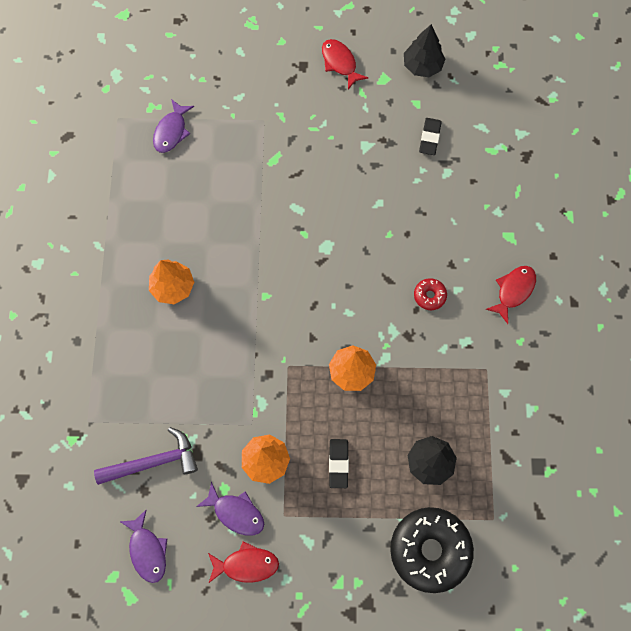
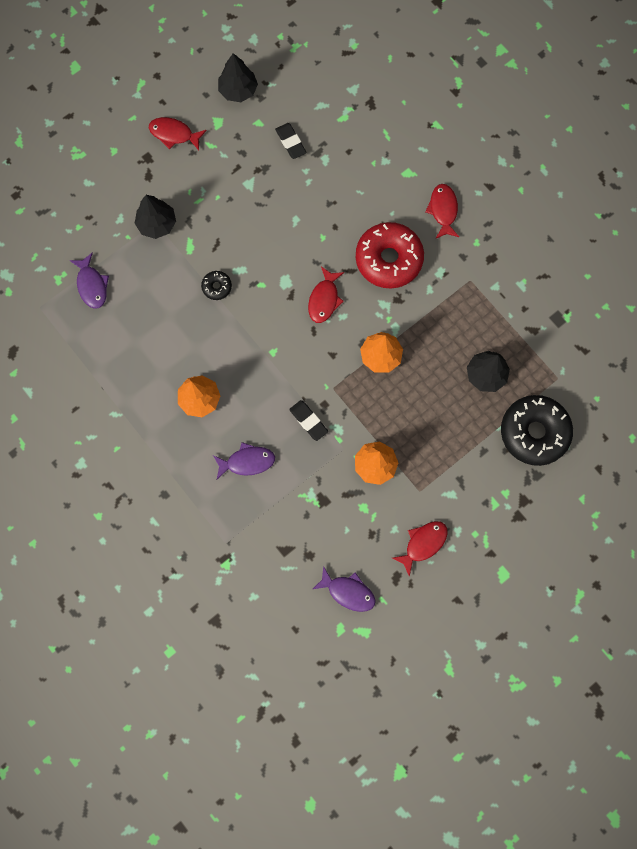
camera: 40 degrees left, 5 degrees up
purple hammer [94,427,198,485] -> none
purple fish [196,482,264,536] -> purple fish moved to [213,442,275,479]
black eraser [329,439,349,488] -> black eraser moved to [289,400,328,441]
red donut [414,278,447,310] -> red donut [356,222,424,288], size x2.26
none -> black tree [134,195,176,239]
none -> black donut [201,271,232,300]
none -> red fish [308,266,344,323]

